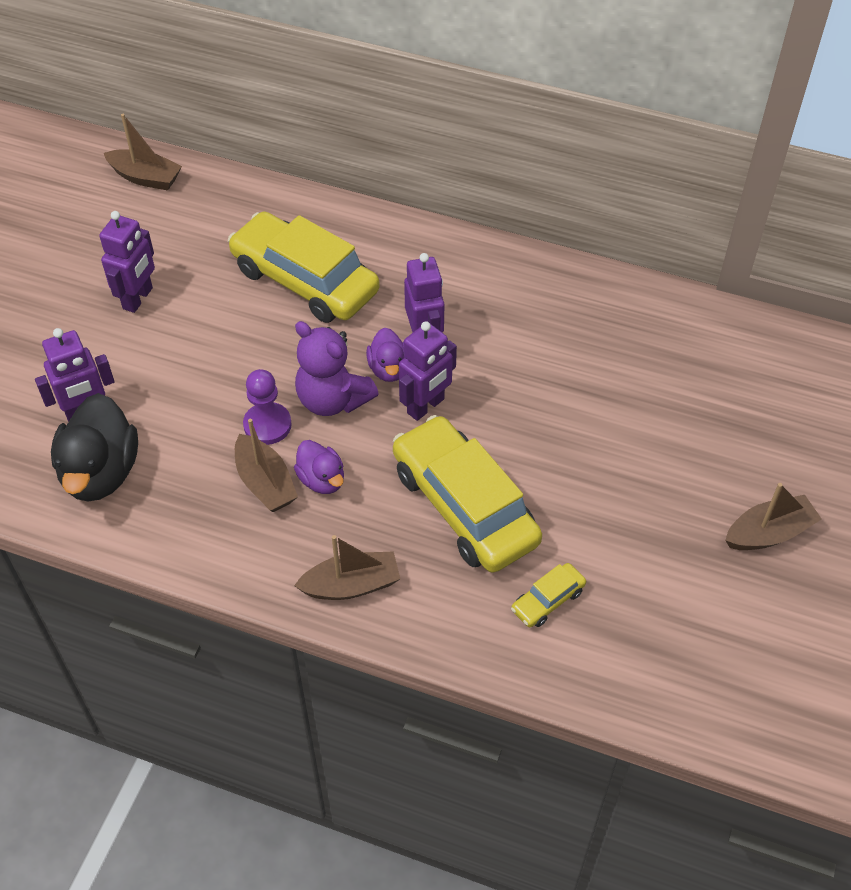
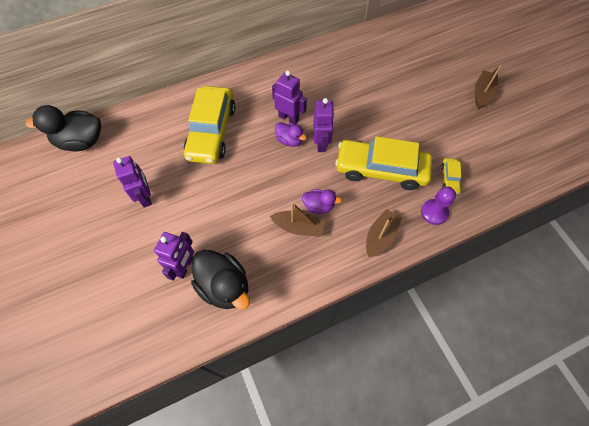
camera: 45 degrees left, 10 degrees up
brown boat [104,114,182,191] -> black duck [25,105,101,152]
yellow car [228,212,380,323] -> yellow car turned 75 degrees counterclockwise [184,86,235,164]
purple pawn [243,369,292,445] -> purple pawn moved to [421,186,456,225]
purple teddy bear [295,321,379,416] -> none

